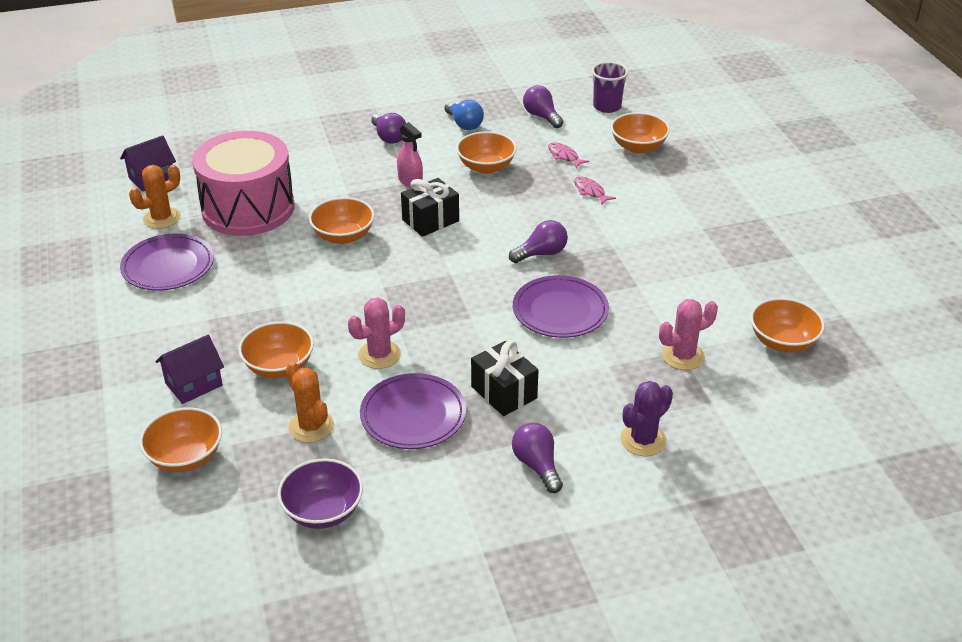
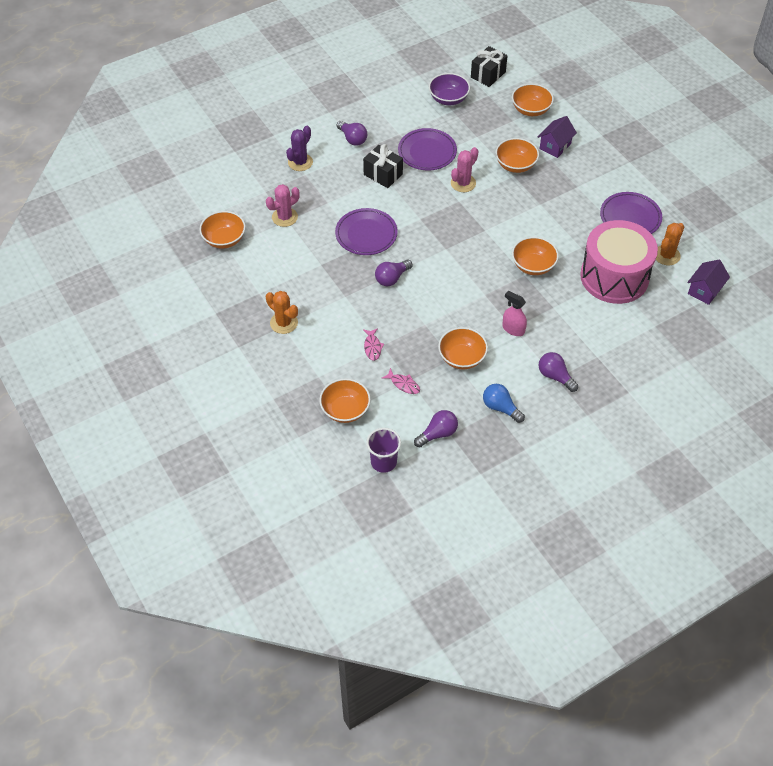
camera: 165 degrees right, 15 degrees up
orange cactus [286,362,334,443] -> orange cactus moved to [266,291,298,334]
black gift [401,178,459,237] -> black gift moved to [471,46,508,87]
purple light bulb [523,85,563,128] -> purple light bulb turned 75 degrees counterclockwise [414,410,458,447]
pink fish [574,177,616,205] -> pink fish turned 45 degrees clockwise [364,328,384,361]

